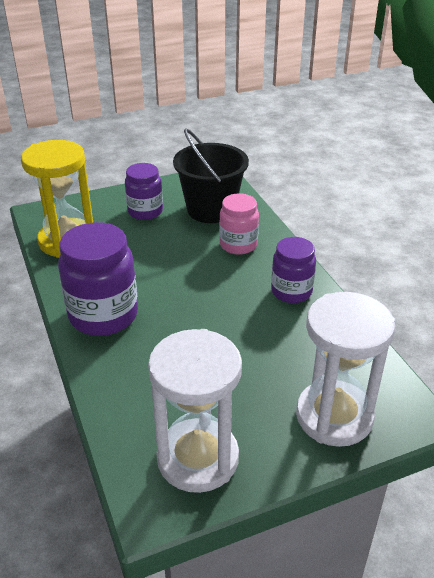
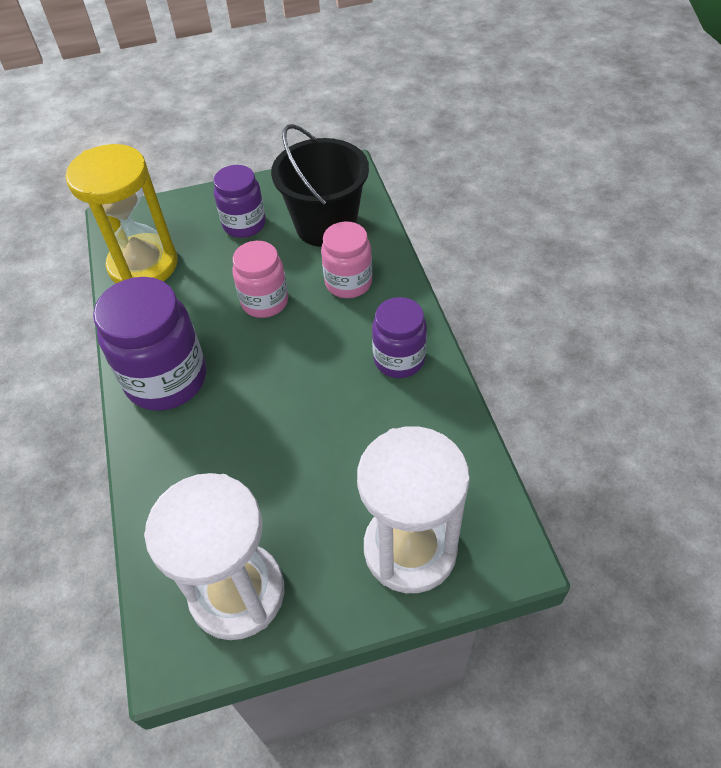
camera: 10 degrees right, 15 degrees up
none -> pink jar [232,241,288,318]

